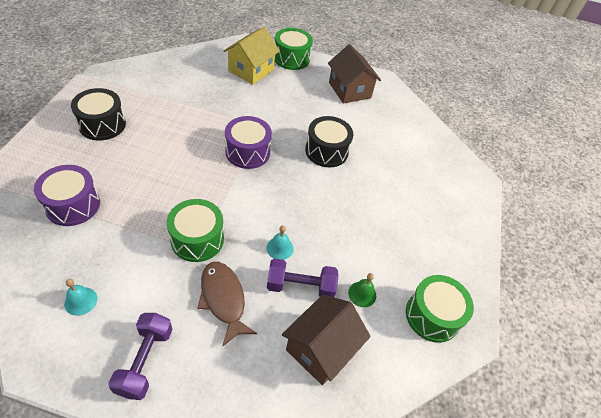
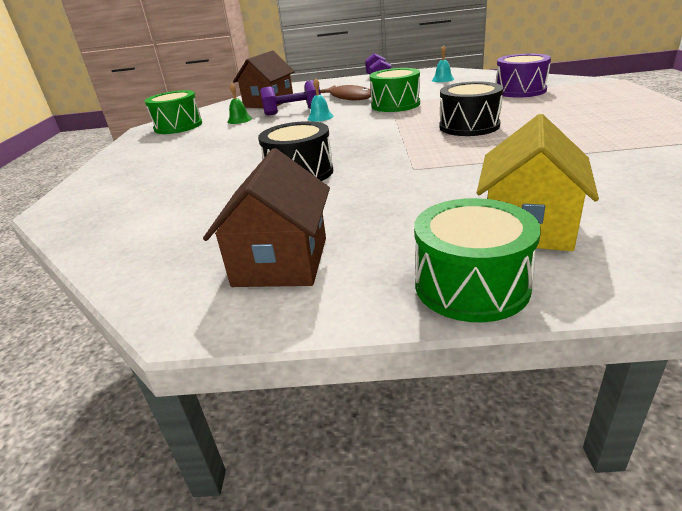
camera: 175 degrees right, 20 degrees down
black drum [71,88,126,140] -> black drum moved to [439,81,503,136]
purple drum [225,116,272,169] -> none
brown house [328,44,381,104] -> brown house turned 45 degrees clockwise [203,148,330,287]

